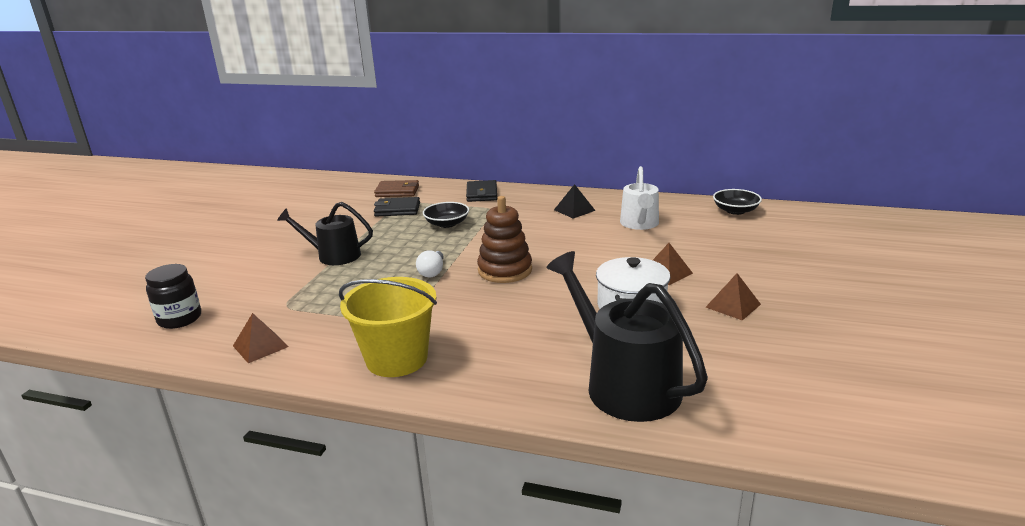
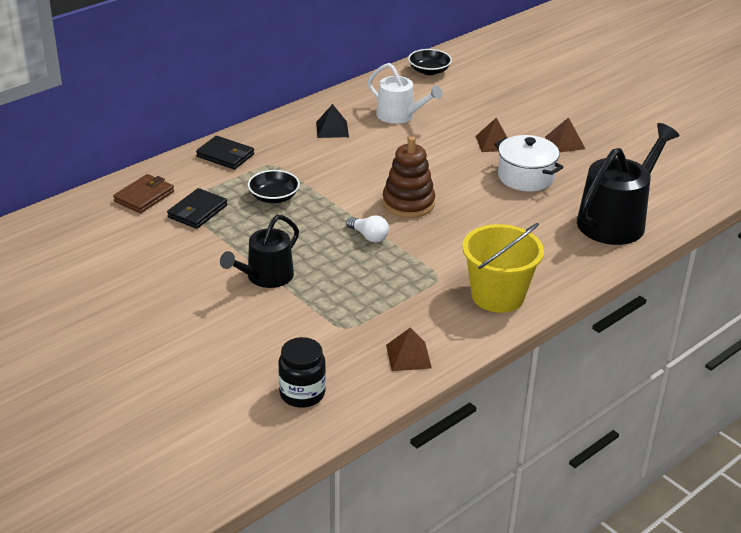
camera: 60 degrees left, 10 degrees up
black watering can [547,251,708,422] -> black watering can turned 135 degrees clockwise [577,123,679,245]

